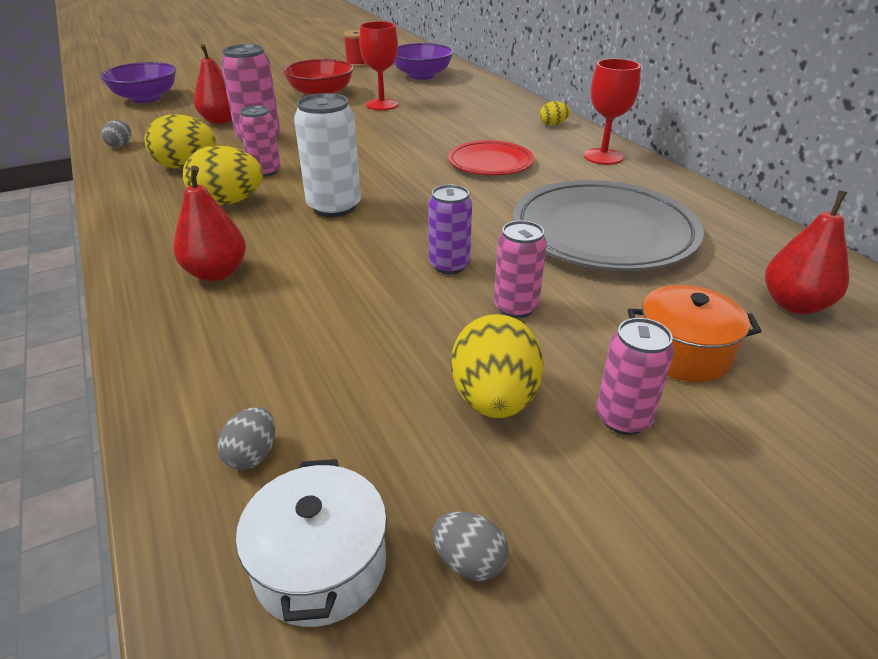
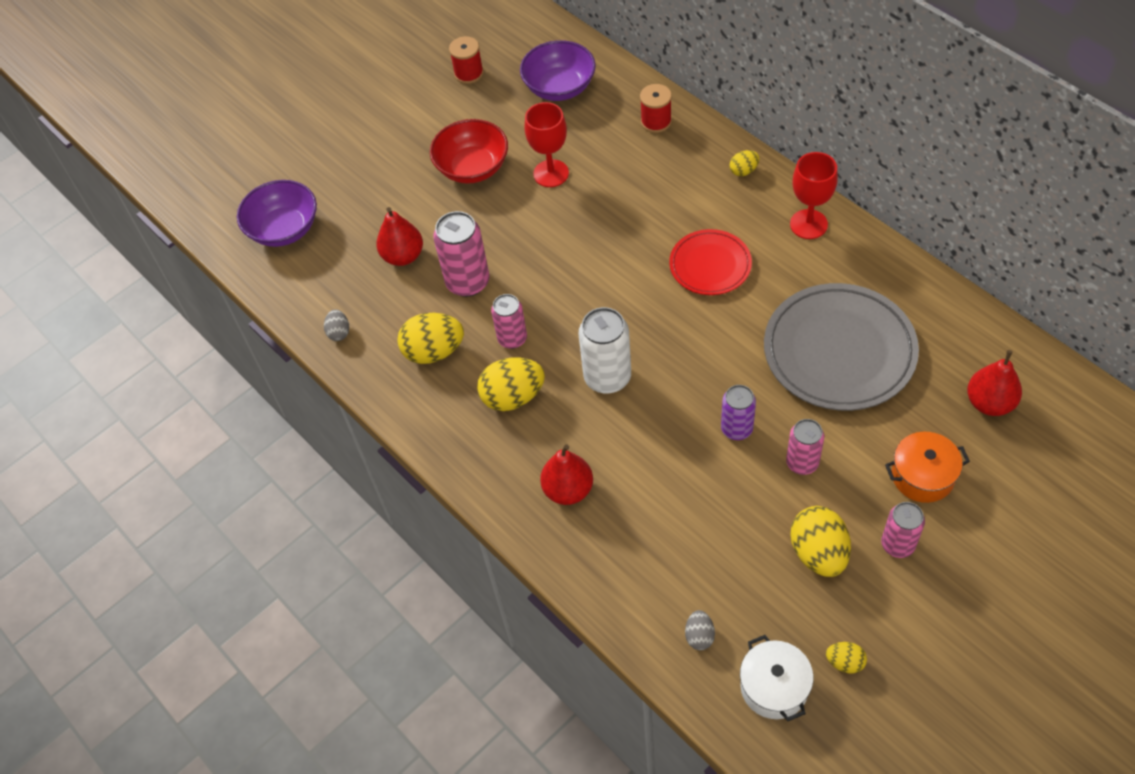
camera: 10 degrees left, 20 degrees up
grey egg [432,511,509,581] -> yellow egg [826,642,867,673]
none -> red spool [640,84,672,133]

